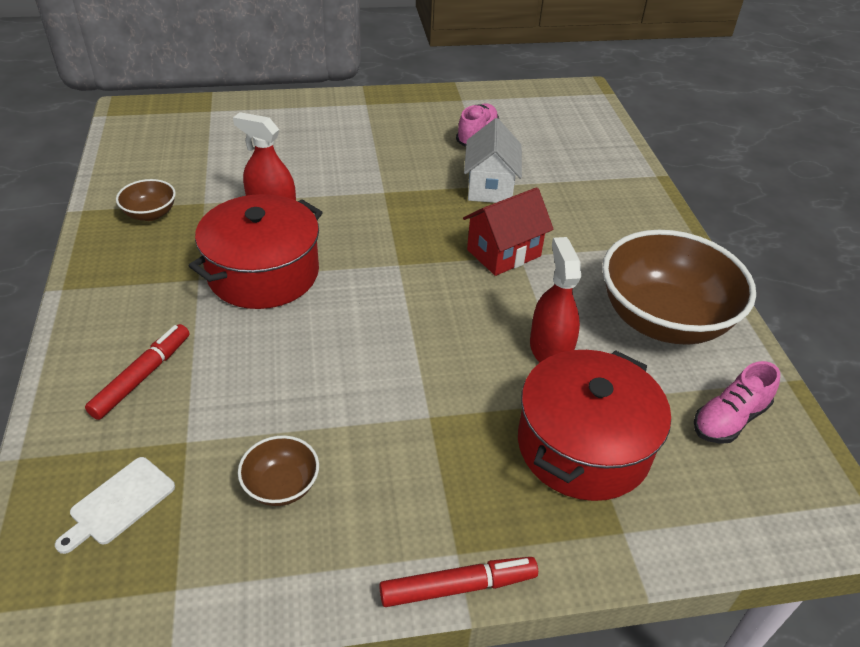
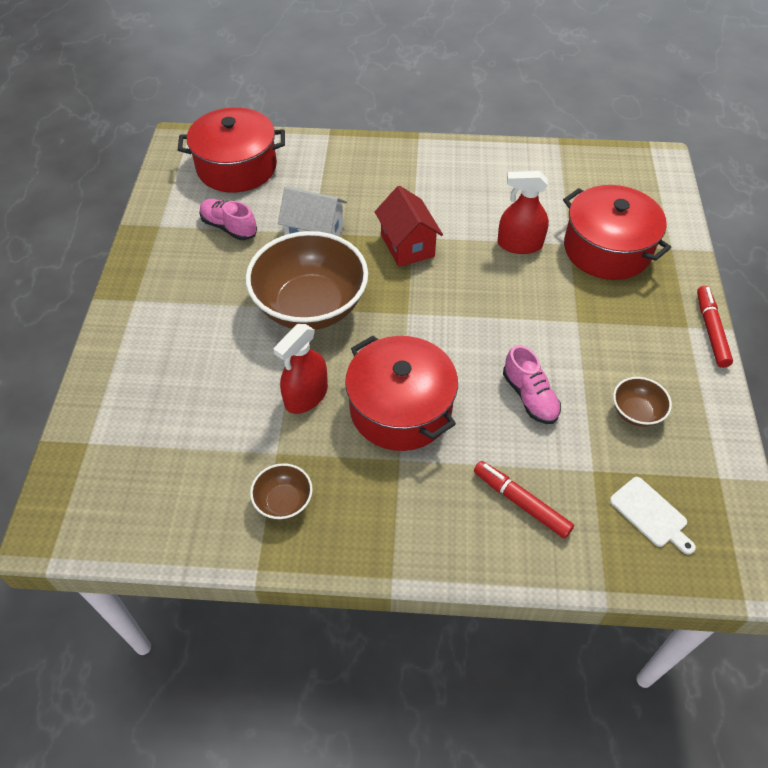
camera: 75 degrees left, 10 degrees up
brown bowl [602,230,756,345] -> brown bowl moved to [246,231,368,330]
pink shoe [694,361,780,444] -> pink shoe moved to [503,345,561,424]
none -> red pot [178,107,285,193]

